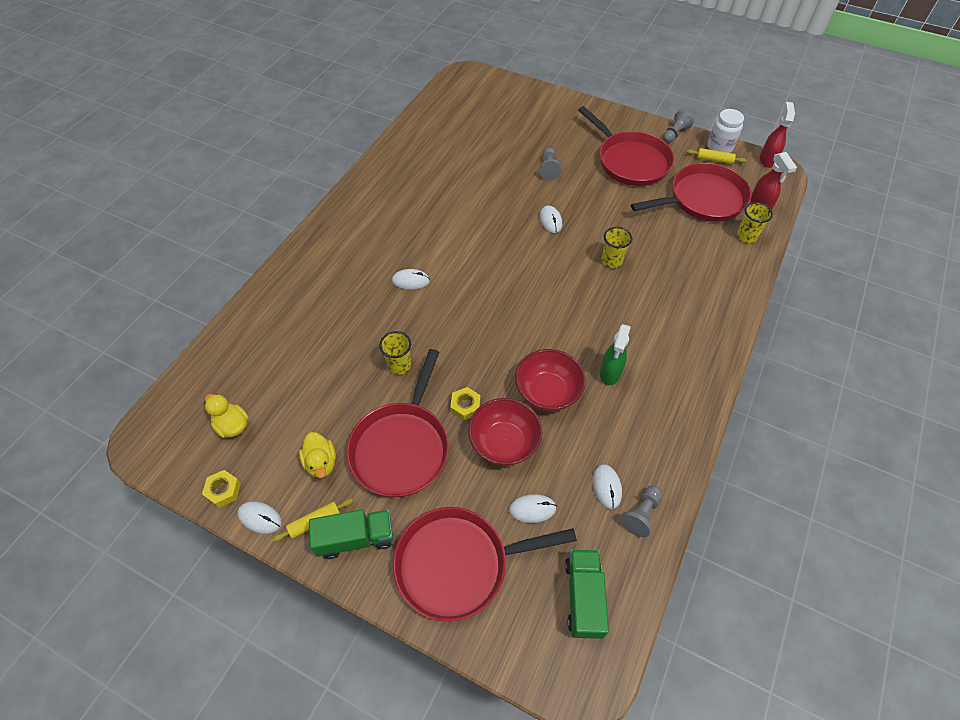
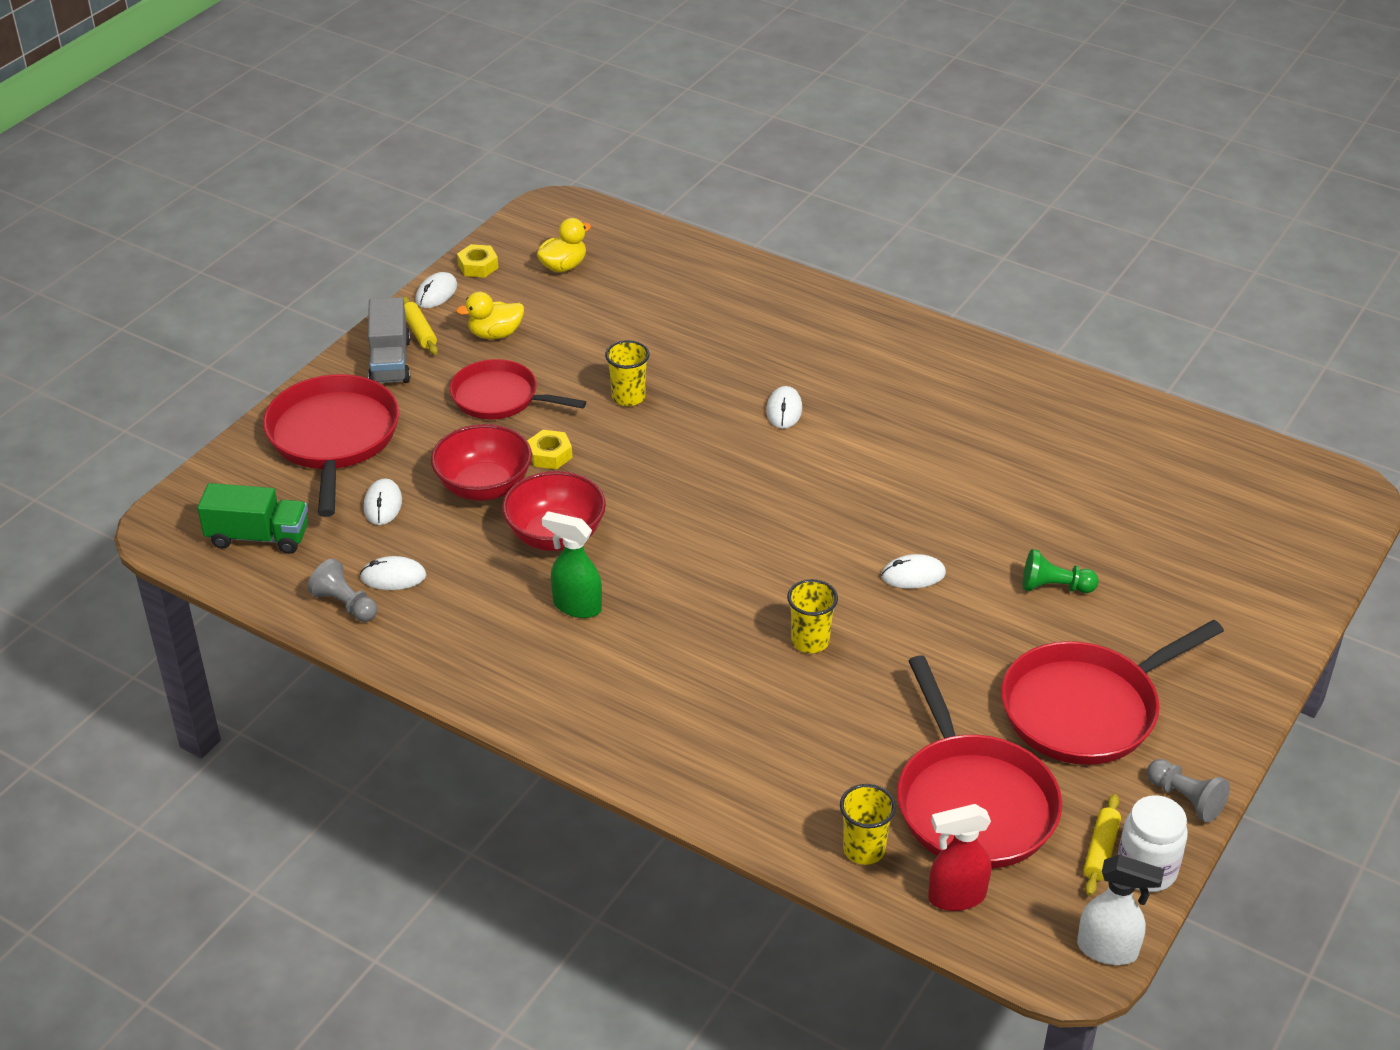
camera: 95 degrees right, 15 degrees down
green truck [309,509,393,559] -> grey truck [368,297,410,383]
red pan [346,349,449,497] -> red pan [450,359,586,419], size x0.66
grey pawn [540,148,561,180] -> green pawn [1023,549,1099,593]
red spray bottle [760,102,795,168] -> white spray bottle [1077,855,1164,965]

